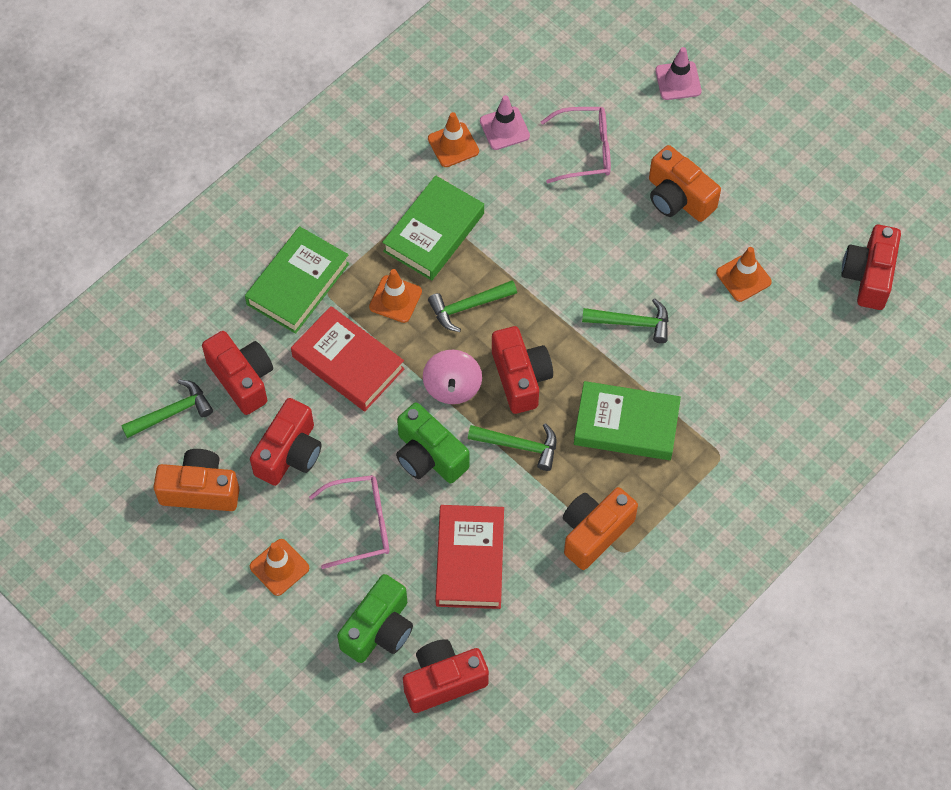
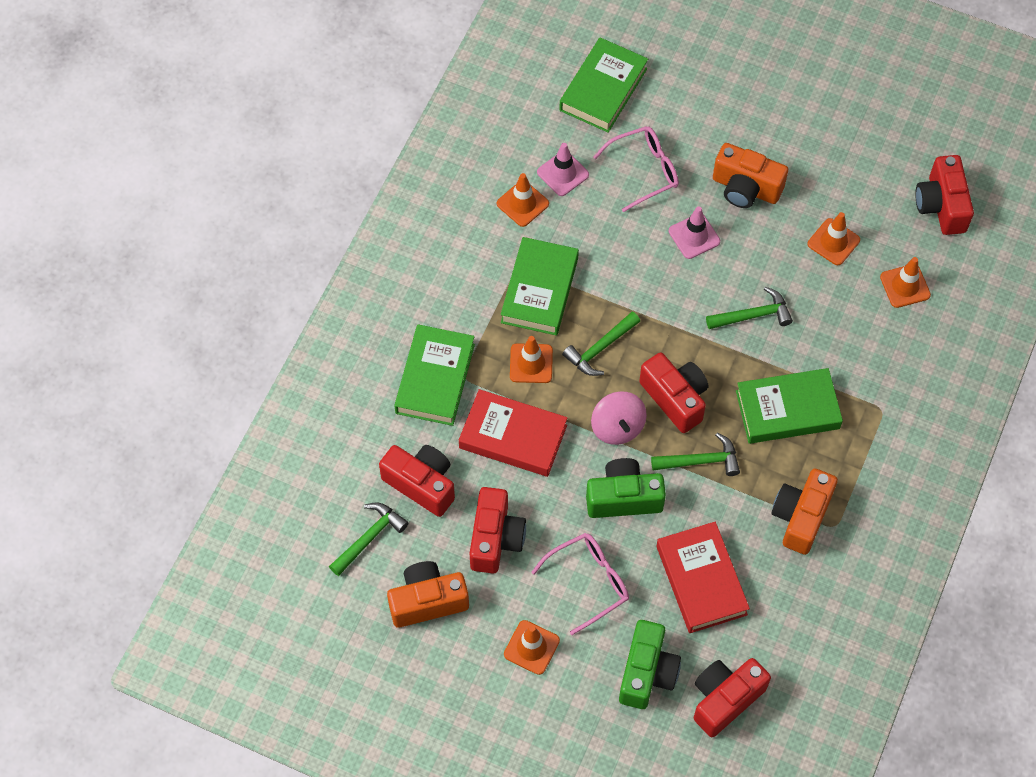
camera: 20 degrees left, 0 degrees up
green camera [396,403,469,484] -> green camera turned 150 degrees clockwise [586,458,666,518]
pink traffic cone [655,47,702,100] -> pink traffic cone moved to [669,206,720,259]
none -> green book [559,37,648,132]
none -> orange traffic cone [880,257,931,308]

